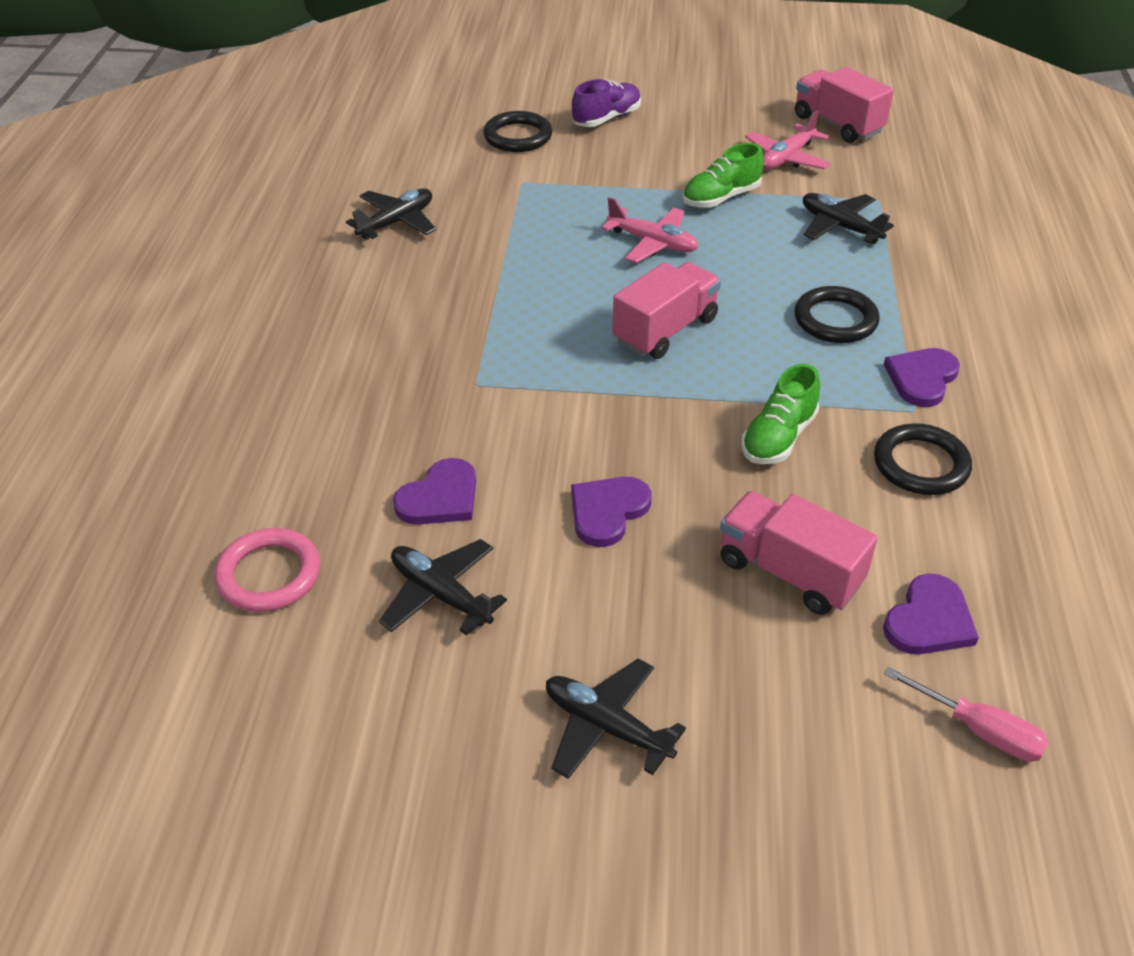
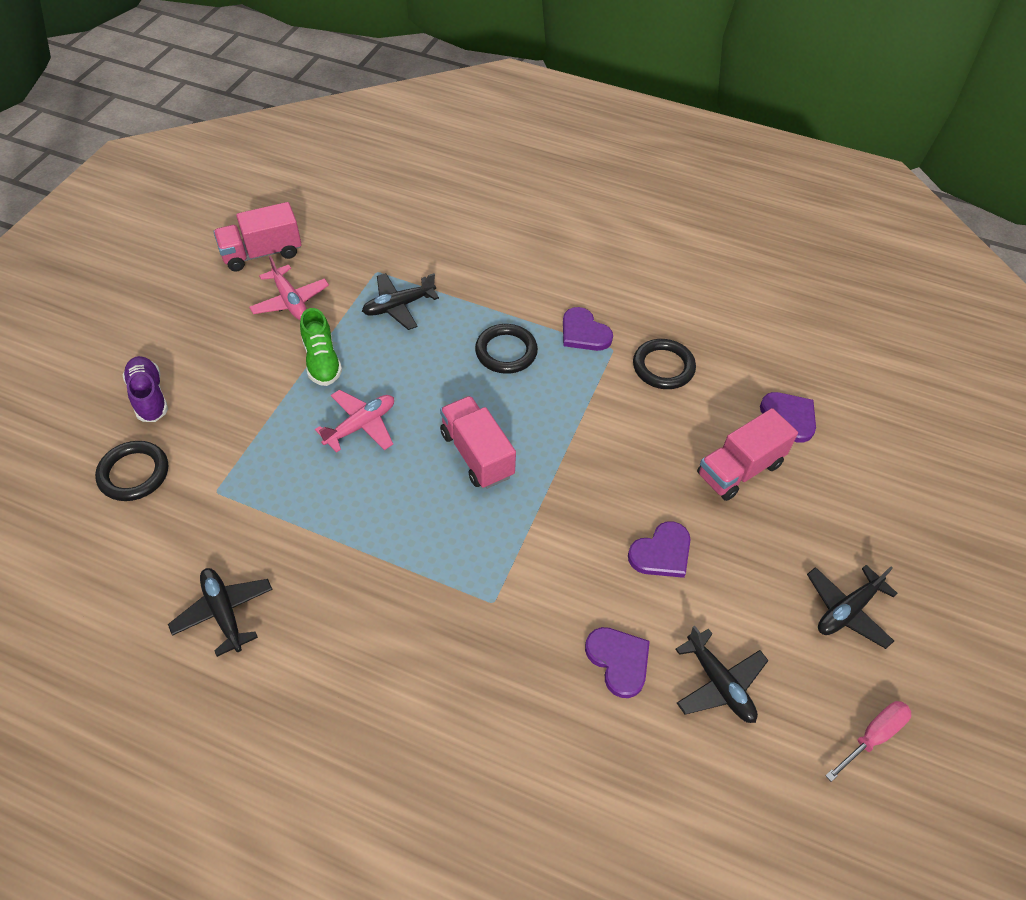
camera: 75 degrees left, 10 degrees up
pink ring [214,528,321,612] -> none
black plane [379,539,507,635] -> black plane turned 90 degrees counterclockwise [675,626,769,723]
purple heart [571,477,652,547] -> purple heart turned 90 degrees counterclockwise [628,521,690,578]
green shoe [741,364,820,464] -> none
pink screwdriver [884,666,1049,762] -> pink screwdriver moved to [825,701,911,782]

